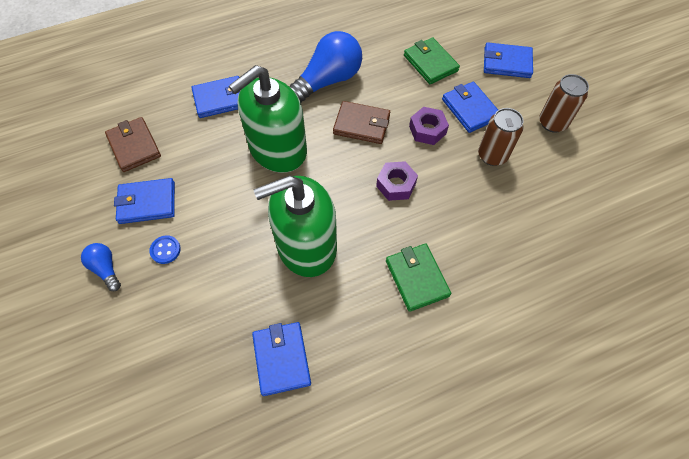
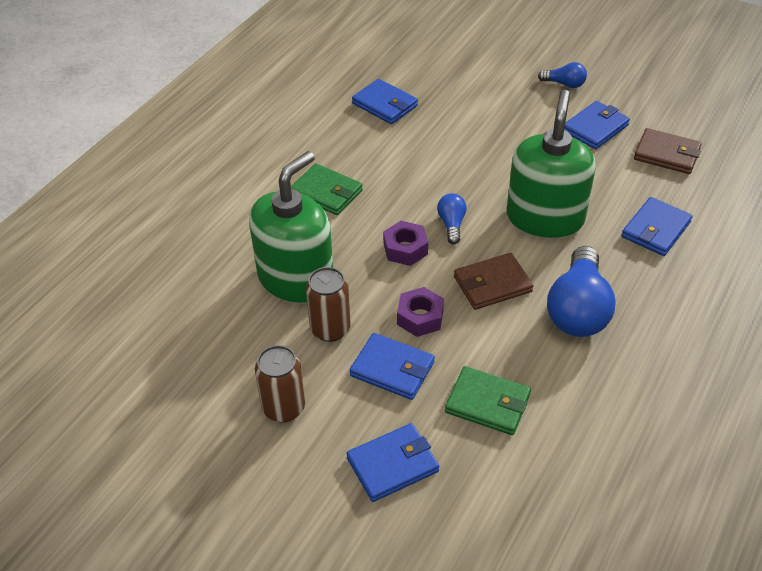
camera: 145 degrees right, 15 degrees down
blue button [149,235,181,264] -> none
green soap dispenser [254,176,337,277] -> green soap dispenser moved to [249,151,333,304]
none -> blue light bulb [437,193,467,244]

